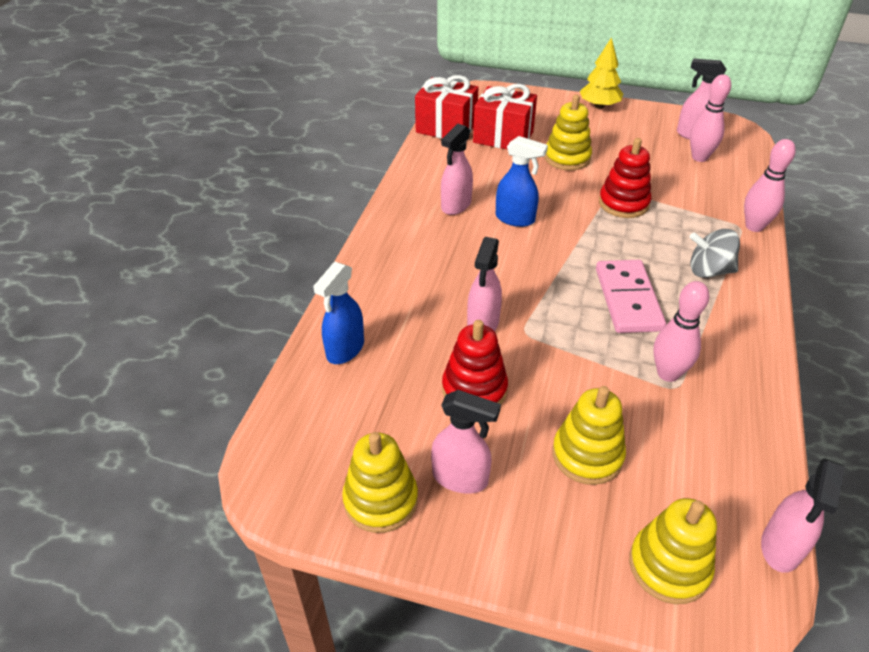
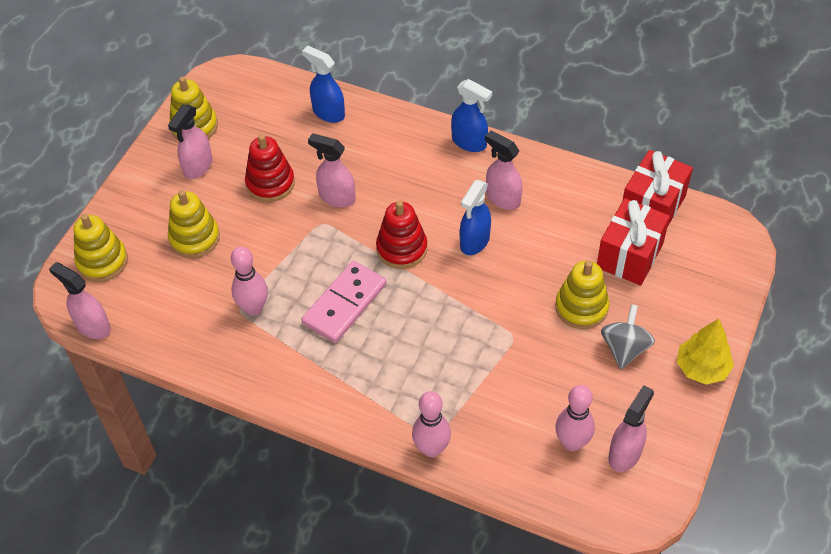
camera: 100 degrees right, 10 degrees up
pink domino [596,260,666,333] -> pink domino turned 60 degrees counterclockwise [302,261,387,343]
red stacking toy [599,138,651,218] -> red stacking toy moved to [376,201,427,269]
grey spinning top [690,229,740,278] -> grey spinning top moved to [601,304,655,369]
none -> blue spray bottle [451,79,492,152]

